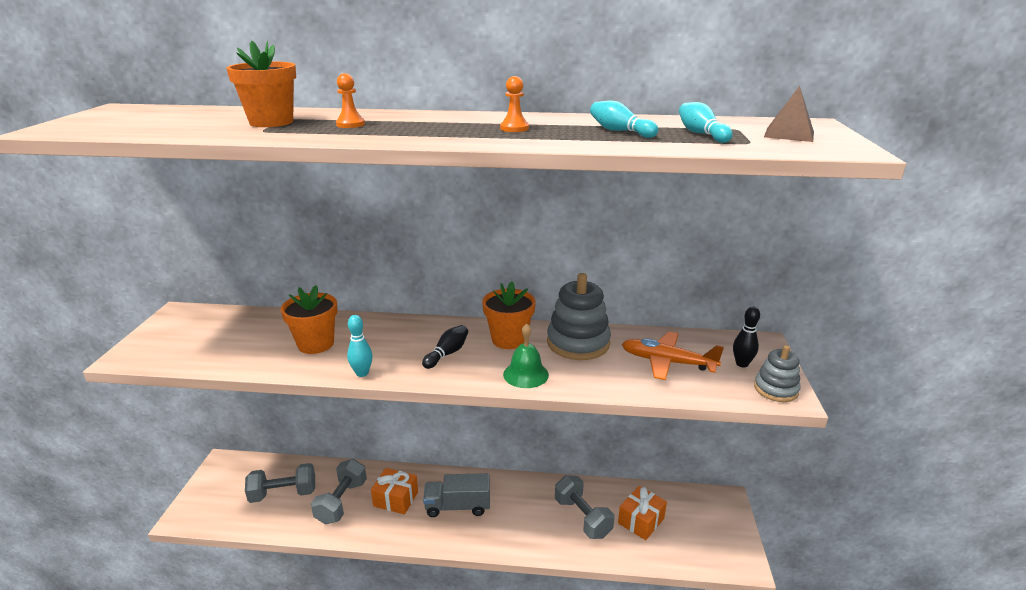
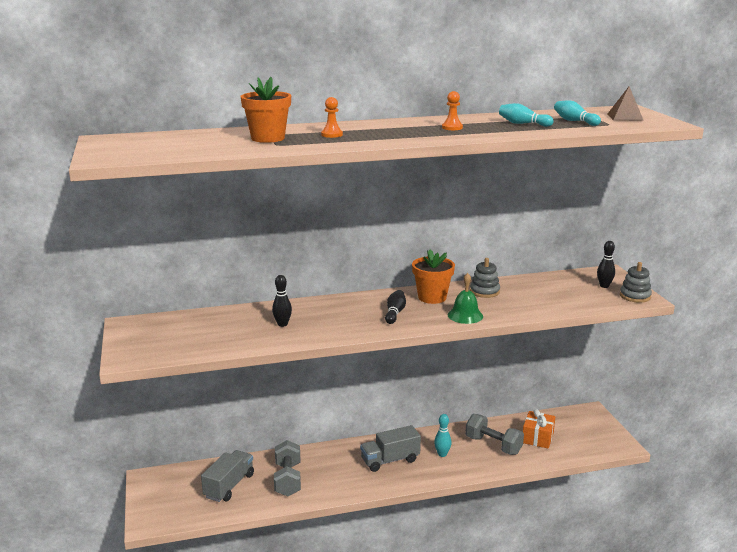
camera: 20 degrees left, 5 degrees down
grey dumbbell [245,463,315,503] -> grey truck [201,450,254,502]
orange flower pot [281,285,338,354] -> black bowling pin [272,275,292,327]
turquoise bowling pin [347,315,373,377] -> turquoise bowling pin moved to [434,414,451,457]
orange gift [371,468,418,514] -> none
grey stacking toy [547,273,611,360] -> grey stacking toy [470,258,500,298], size x0.59
orange plane [622,331,724,380] -> none

